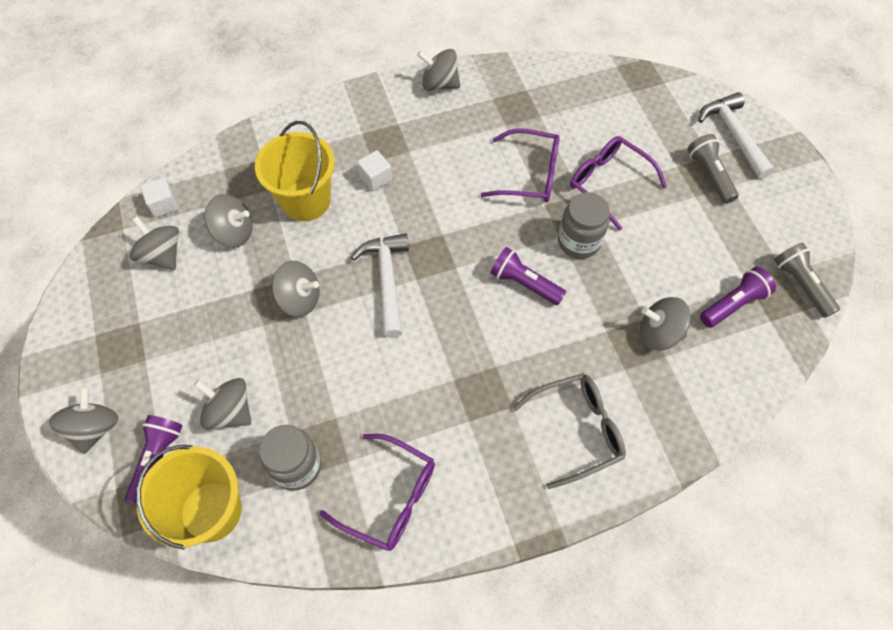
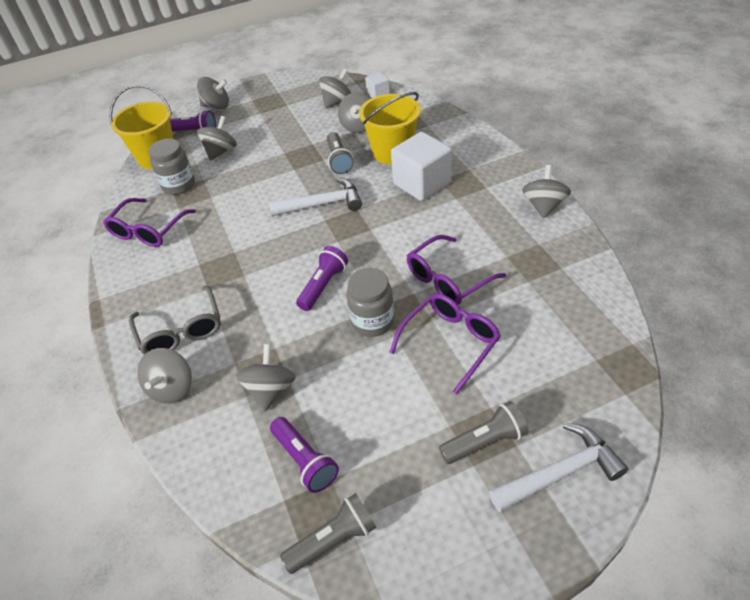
camera: 90 degrees right, 15 degrees down
grey spinning top [272,261,320,317] -> grey spinning top moved to [137,348,192,404]
white cube [357,150,392,191] -> white cube [391,132,452,201], size x2.01
purple glasses [481,129,560,202] -> purple glasses turned 45 degrees clockwise [407,235,506,305]
none -> grey flashlight [327,132,354,174]

